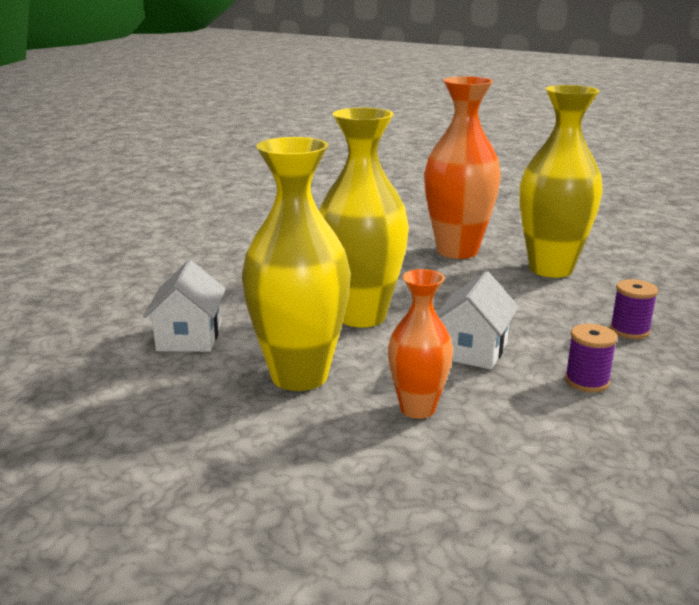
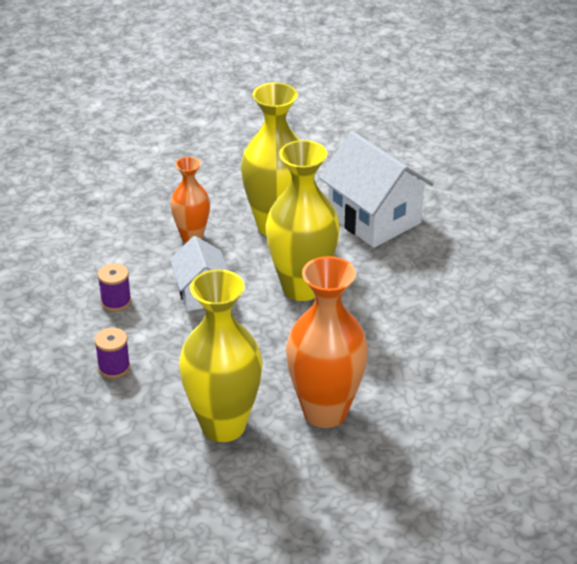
camera: 140 degrees right, 15 degrees up
white house [143,260,226,352] -> white house [319,131,434,248], size x1.66

